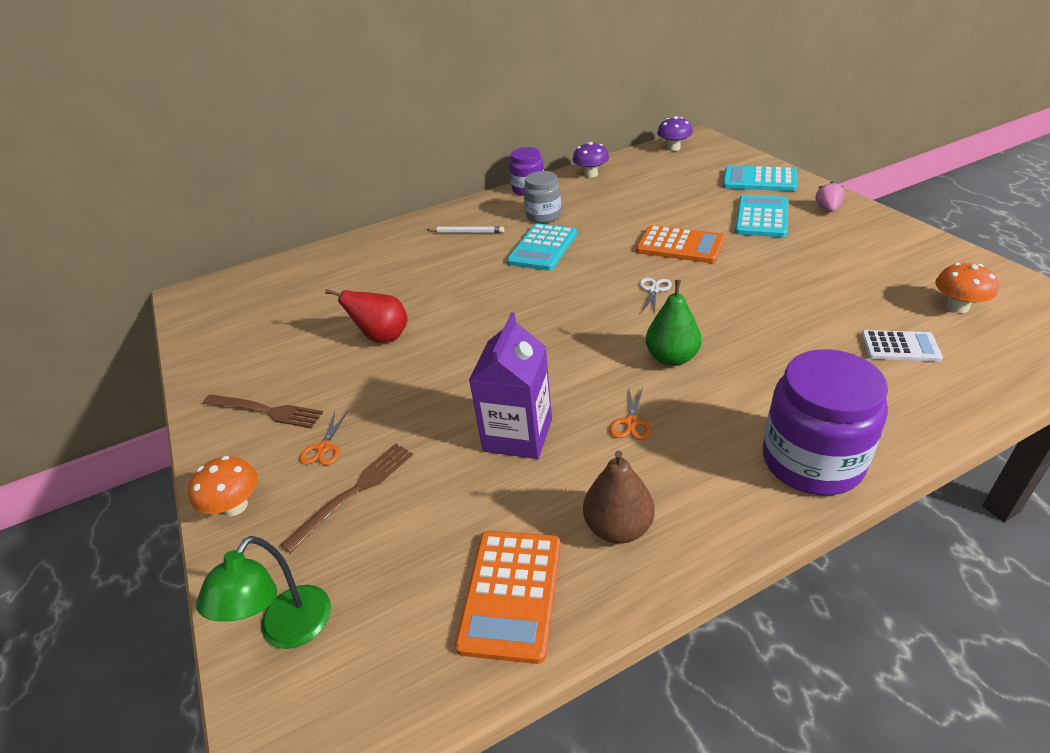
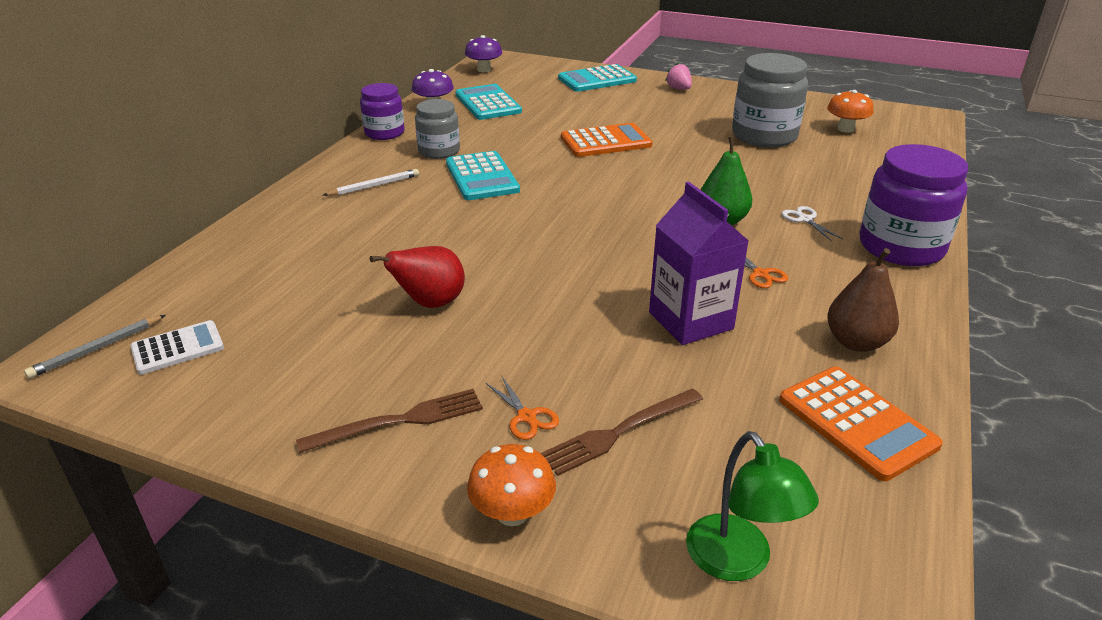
camera: 45 degrees left, 5 degrees down
brown fork [281,443,413,553] -> brown fork turned 120 degrees counterclockwise [541,388,703,476]
white scissors [640,278,672,314] -> white scissors moved to [782,206,843,241]
turquoise calculator [735,195,788,237] -> turquoise calculator moved to [455,84,522,120]
white calculator [861,330,943,362] -> white calculator moved to [130,320,224,374]
none -> grey pencil [24,315,165,379]
none -> grey jar [732,53,808,147]

